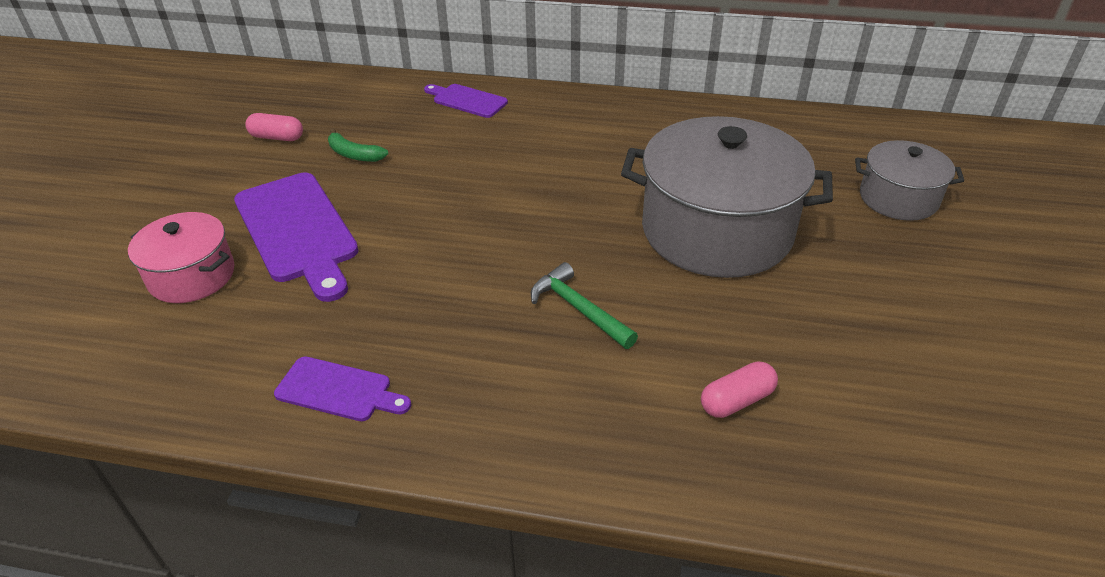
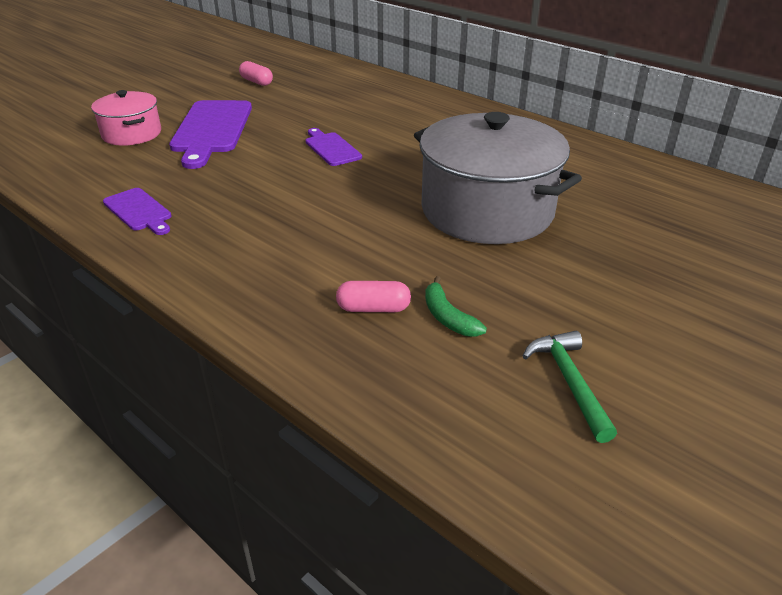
camera: 30 degrees right, 5 degrees down
green banana [328,128,388,162] -> green banana moved to [425,276,487,337]
purple cutting board [424,84,508,118] -> purple cutting board moved to [306,128,362,166]
green hammer [531,262,638,349] -> green hammer moved to [523,331,617,443]
grey pot [855,140,964,221] -> none

